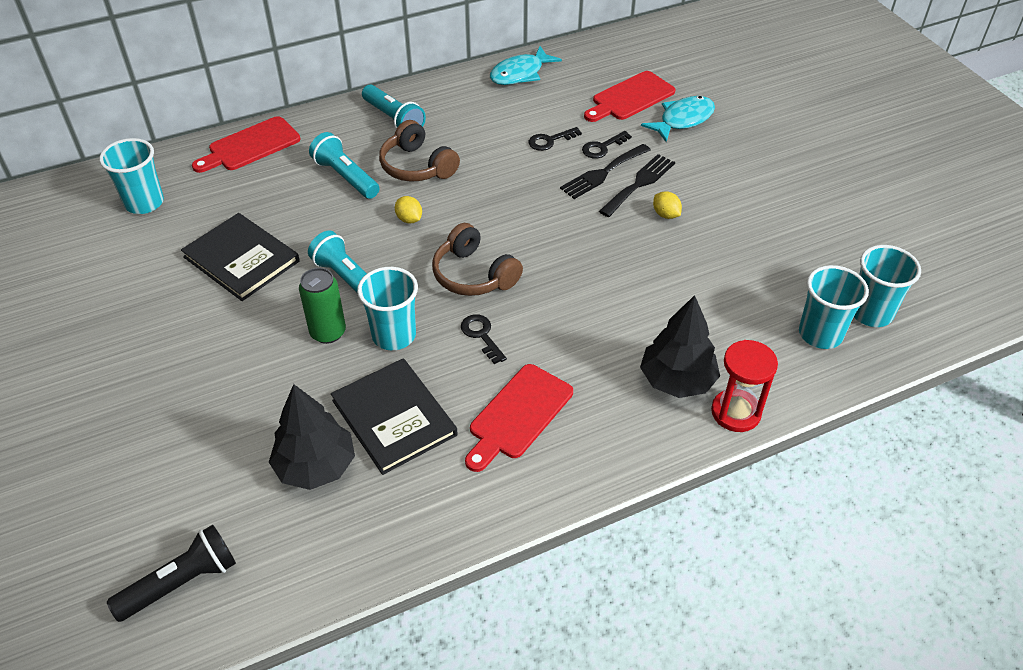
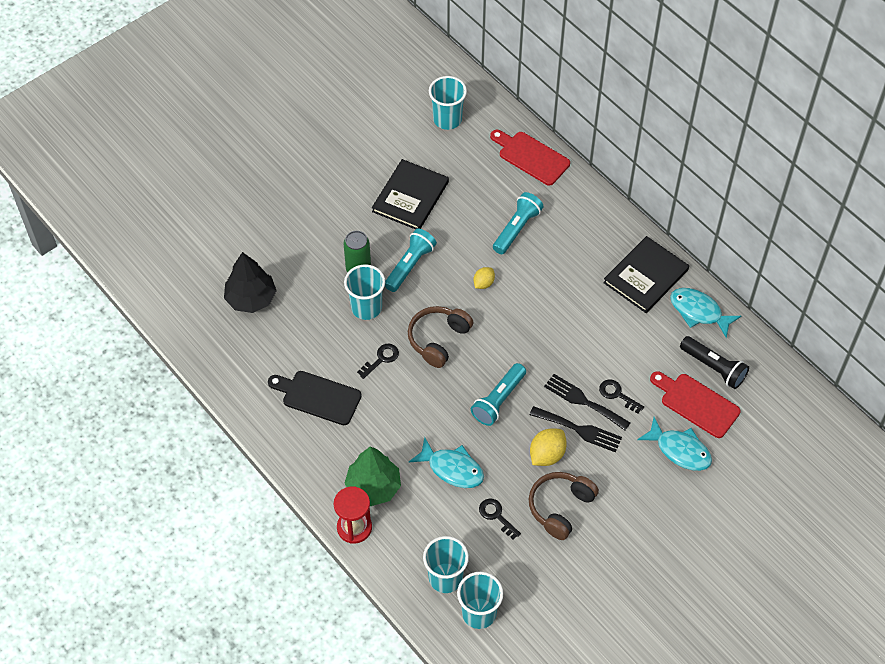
camera: 75 degrees right, 10 degrees up
black flashlight [107,525,236,622] -> black flashlight moved to [680,336,749,389]
black book [331,358,458,475] -> black book moved to [603,236,689,313]
turquoise flashlight [362,85,426,129] -> turquoise flashlight moved to [471,363,526,426]
brown headphones [379,120,460,182] -> brown headphones moved to [529,472,599,540]
red cutting board [465,364,573,472] -> black cutting board [268,371,362,425]
black key [529,127,582,151] -> black key moved to [479,498,521,540]
black tree [640,295,720,398] -> green tree [345,446,401,506]
yellow lemon [653,191,682,219] -> yellow lemon [530,428,567,466], size x1.59
none -> turquoise fish [409,437,484,488]

